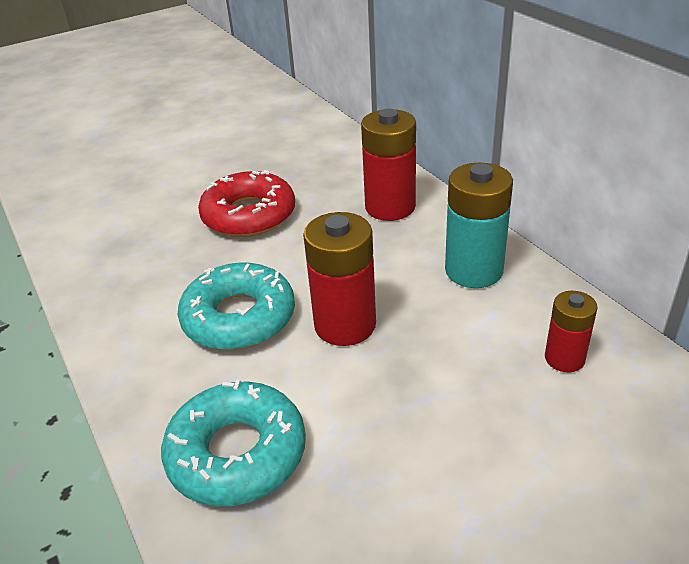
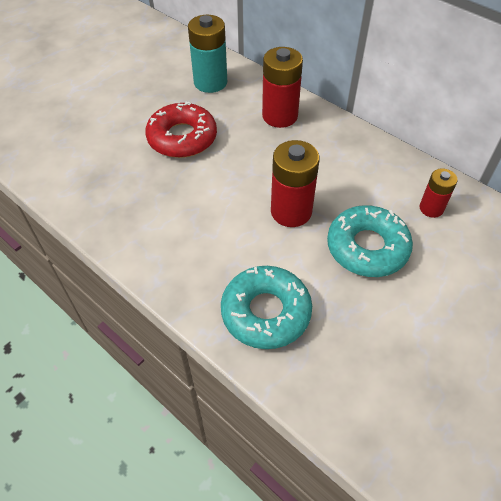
camera: 20 degrees left, 15 degrees up
turquoise donut [177,263,295,350] -> turquoise donut moved to [327,205,413,277]
turquoise battery [445,163,513,288] -> turquoise battery moved to [188,15,227,93]

